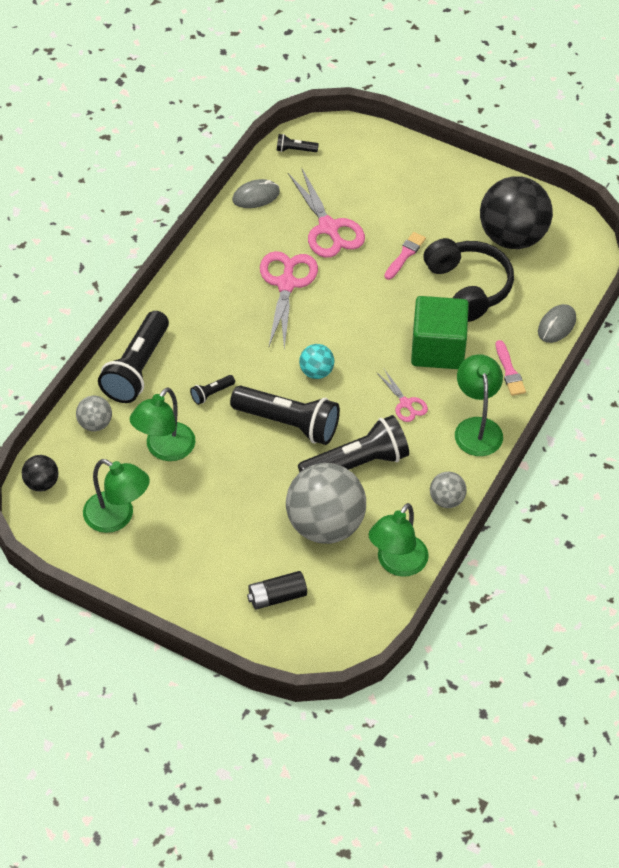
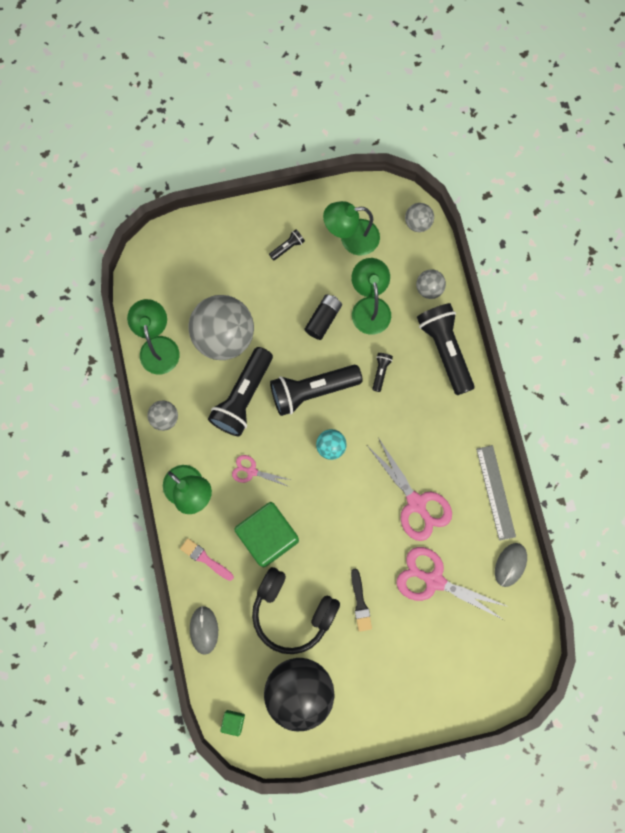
camera: 140 degrees right, 25 degrees up
black ball [22,455,59,492] -> grey ball [405,203,434,232]
black battery [247,571,307,610] -> black battery moved to [304,294,342,340]
black flashlight [277,134,319,152] -> black flashlight moved to [269,229,305,261]
pink brush [384,232,426,280] -> black brush [351,568,372,632]
none -> green cube [220,710,245,736]
none -> grey ruler [476,445,516,541]

